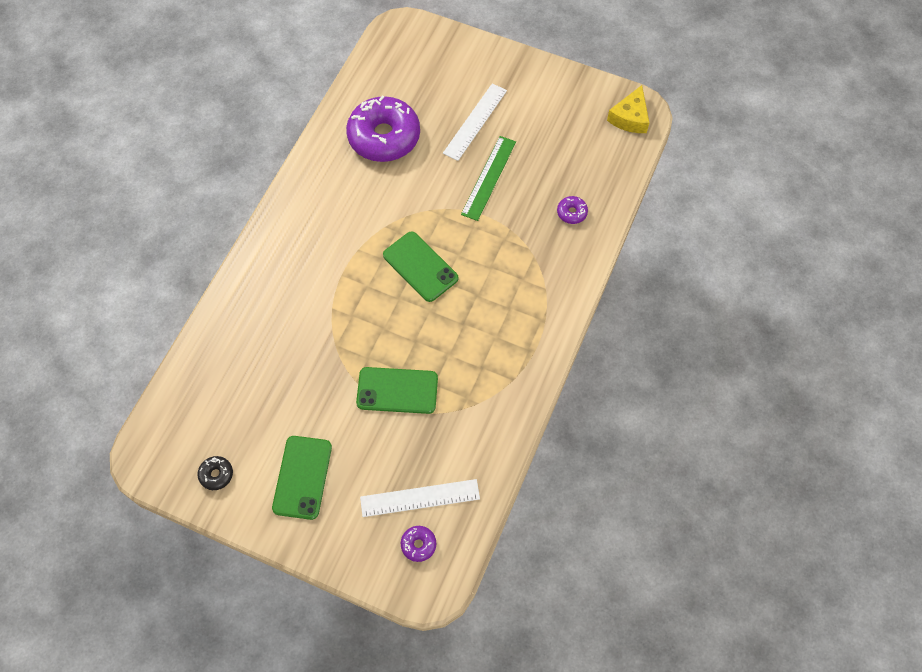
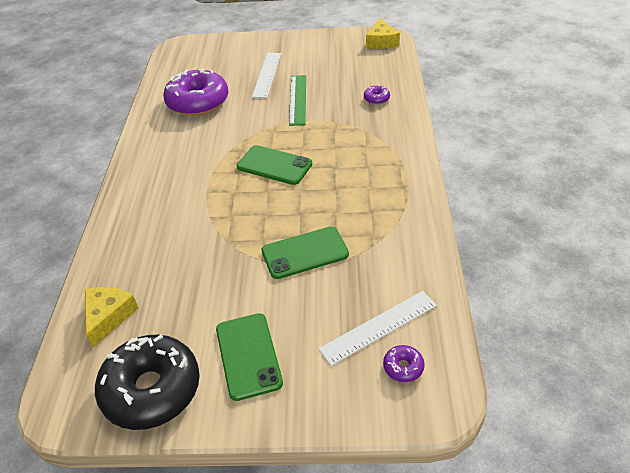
camera: 20 degrees left, 20 degrees down
black donut [197,456,233,490] -> black donut [95,334,200,430], size x2.47
none -> yellow cheese [85,287,138,347]

